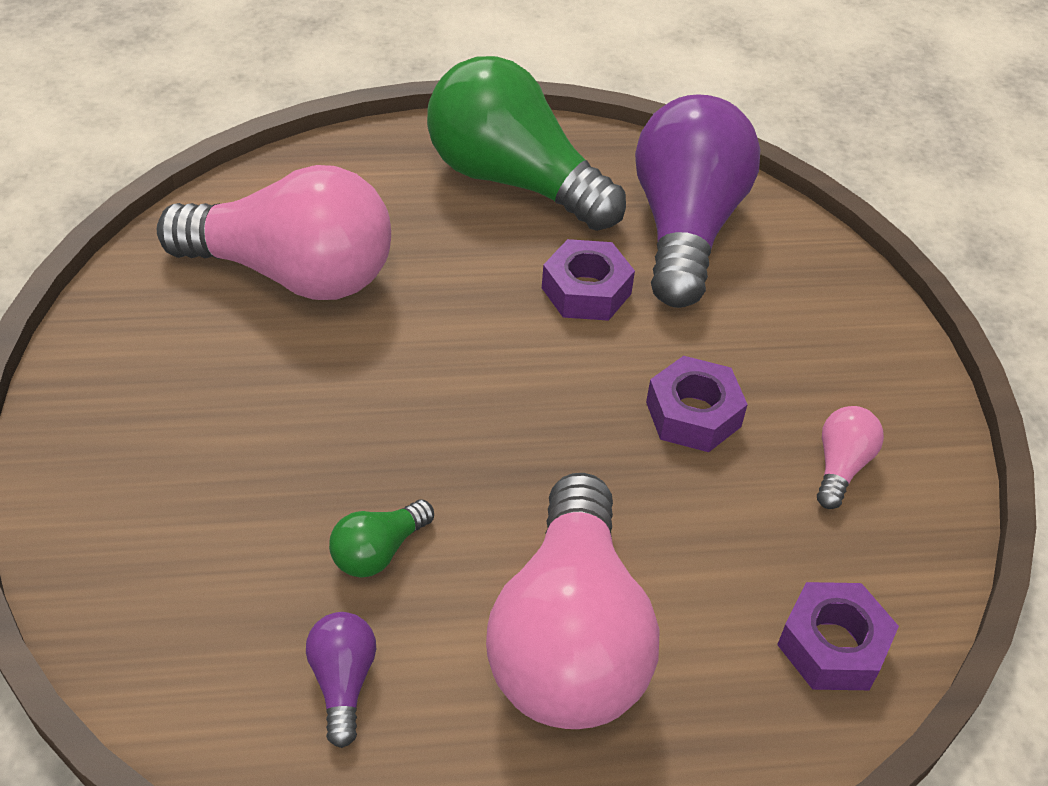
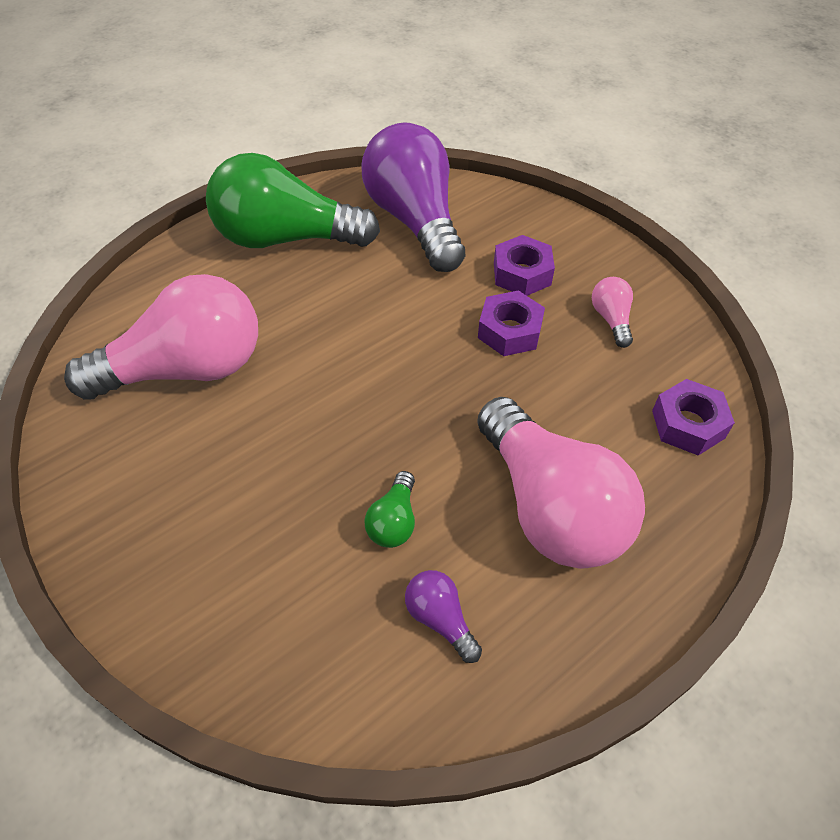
camera: 30 degrees left, 5 degrees up
purple nut [542,239,635,321] -> purple nut moved to [494,235,555,296]

